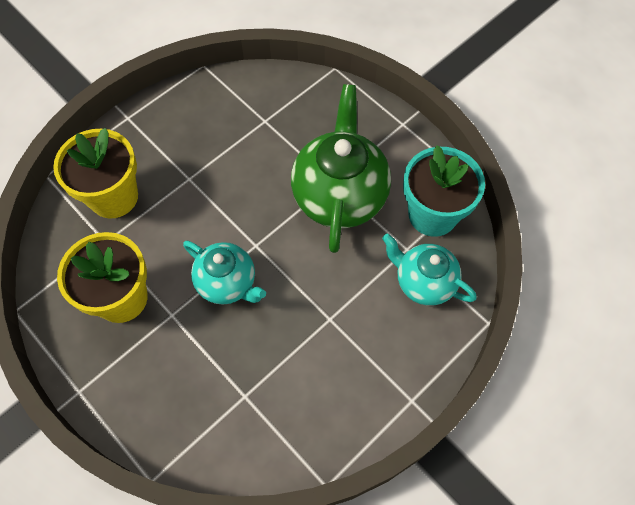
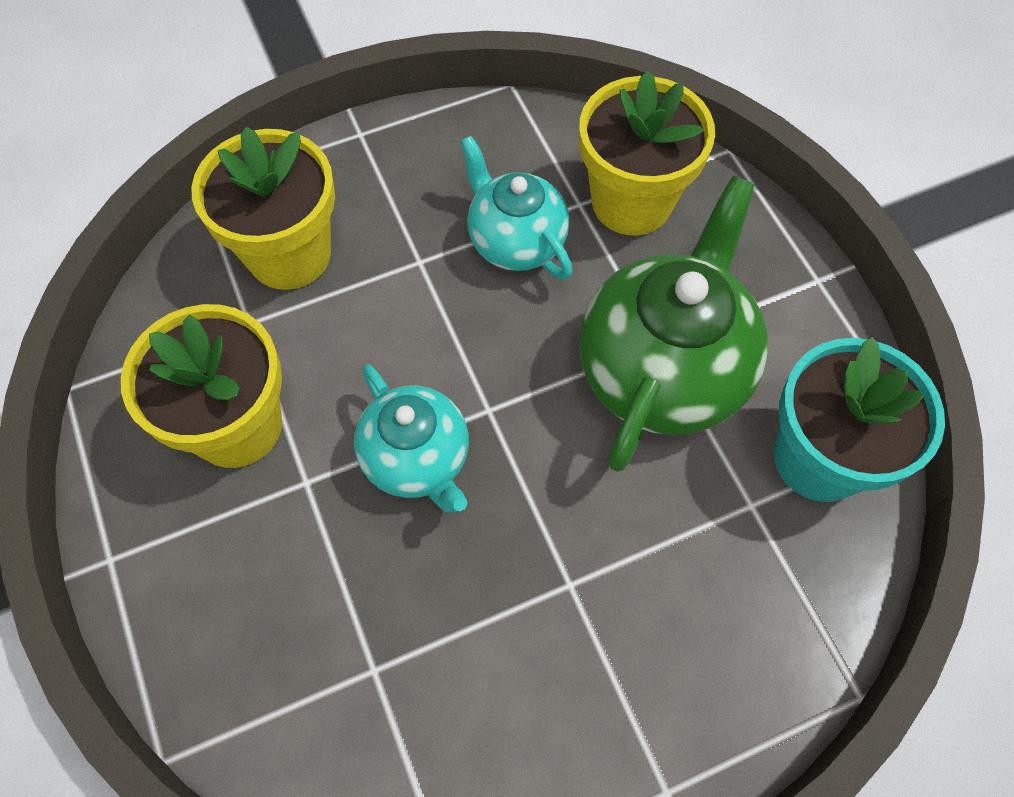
camera: 20 degrees right, 0 degrees up
turquoise teapot [382,234,477,306] -> turquoise teapot moved to [460,136,573,280]
none -> yellow flower pot [579,71,715,236]

